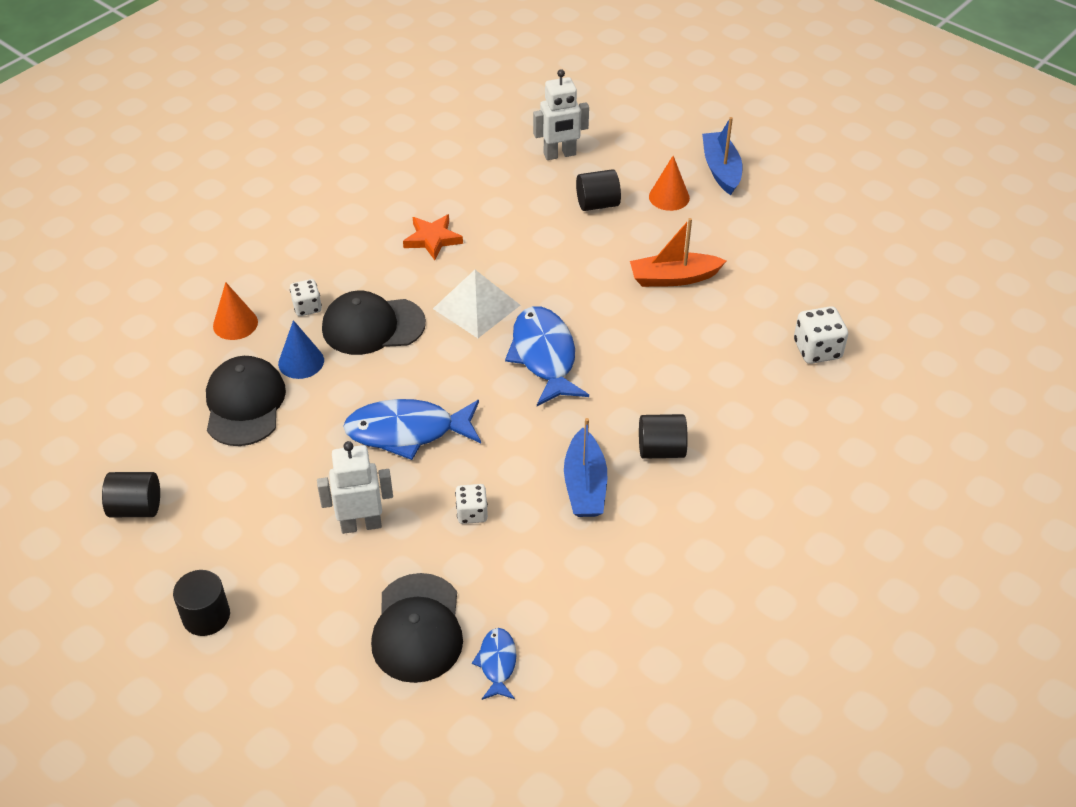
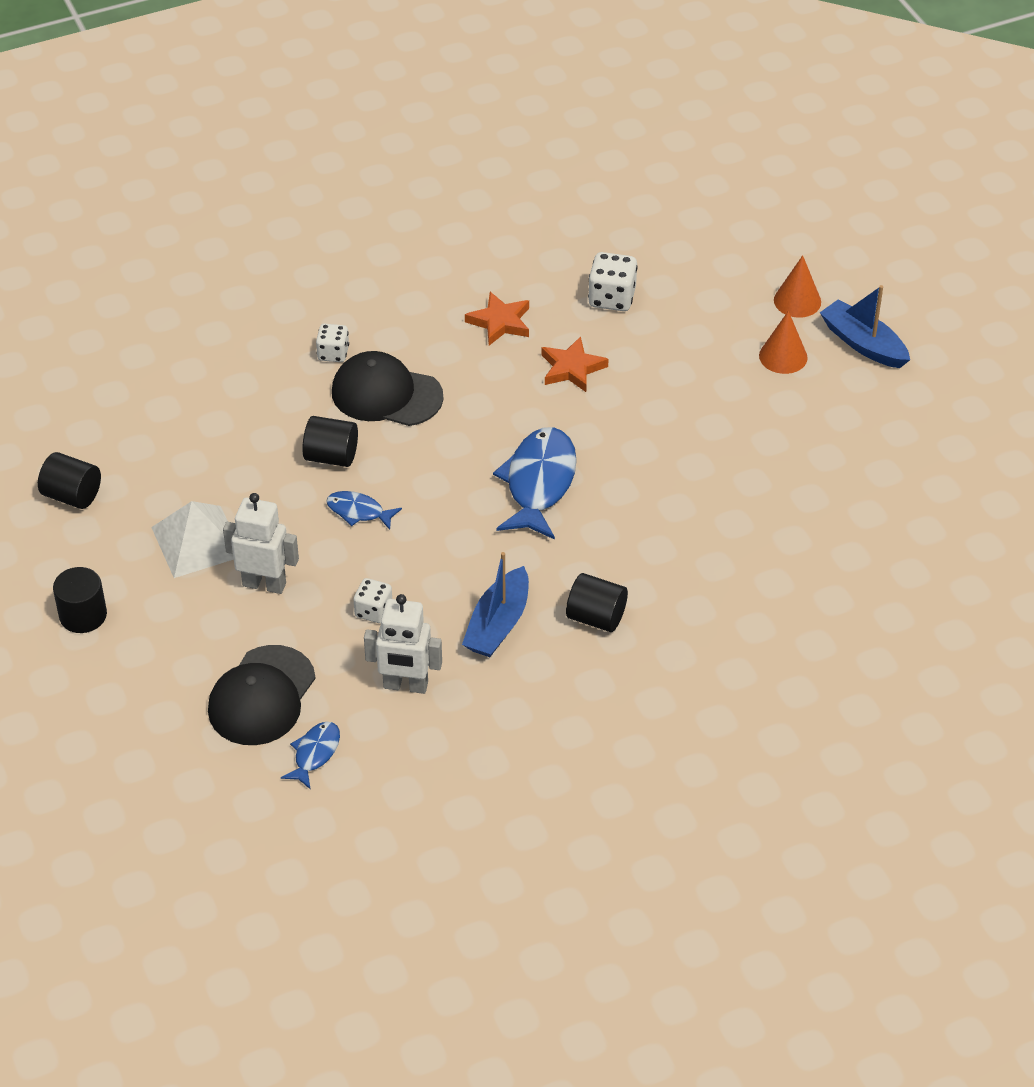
camera: 25 degrees right, 0 degrees up
black cap [206,356,286,446] -> none
orange cone [213,282,258,340] -> orange cone moved to [774,255,821,318]
blue cone [278,320,324,379] -> none
blue fish [343,399,481,460] -> blue fish [326,491,402,530], size x0.51
white pyramid [433,270,520,338] -> white pyramid moved to [151,501,234,578]
white robot [533,69,589,160] -> white robot moved to [364,594,442,694]
black cylinder [576,169,621,211] -> black cylinder moved to [302,416,358,467]
orange boat [630,218,726,287] -> none
blue boat [702,117,743,195] -> blue boat turned 60 degrees counterclockwise [820,285,910,368]
white dice [794,306,848,364] -> white dice moved to [588,252,638,311]
none -> orange star [541,336,609,392]

